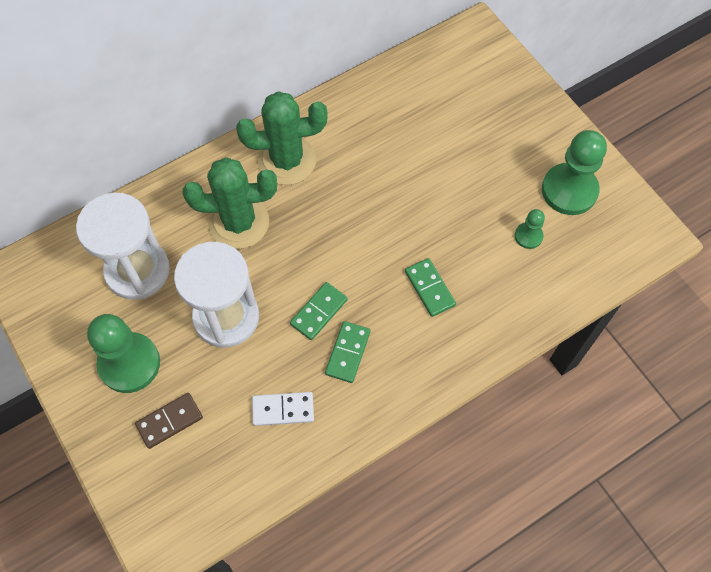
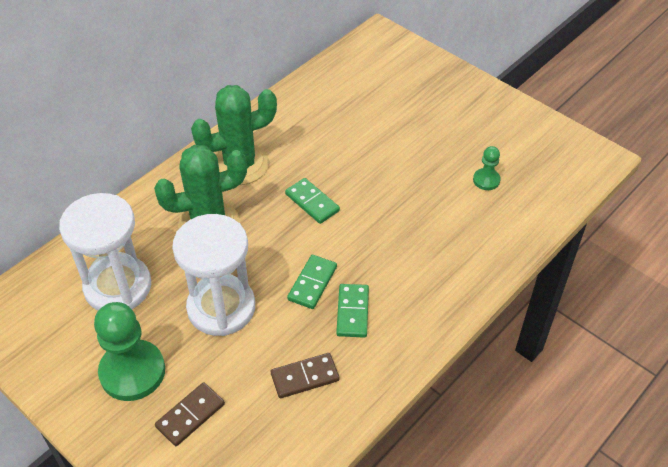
camera: 15 degrees left, 15 degrees down
white domino [252,392,314,426] -> brown domino [271,353,339,398]
green domino [405,258,456,317] -> green domino moved to [285,178,340,224]
green pawn [542,130,607,215] -> none

